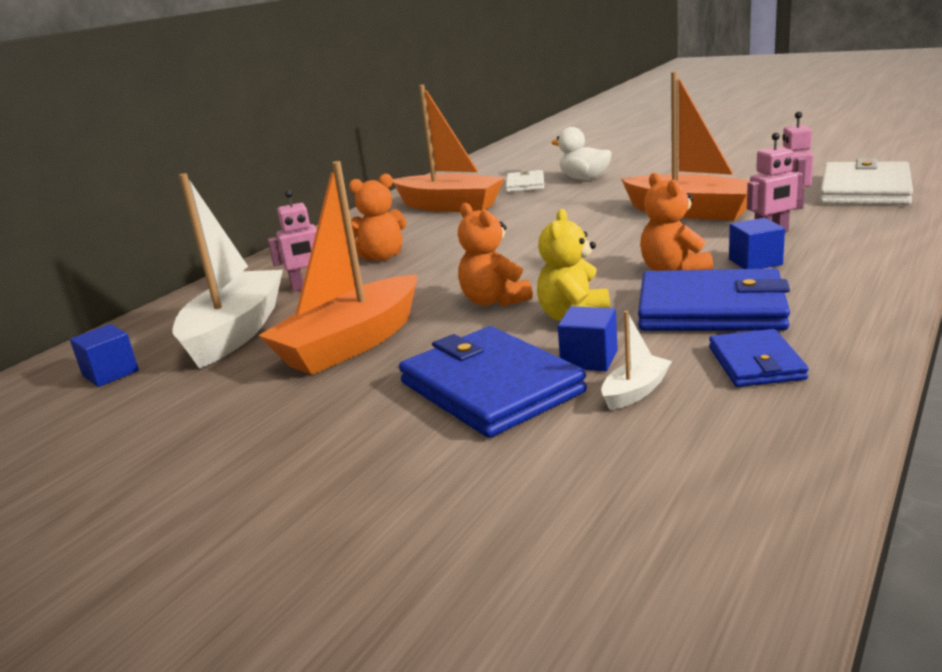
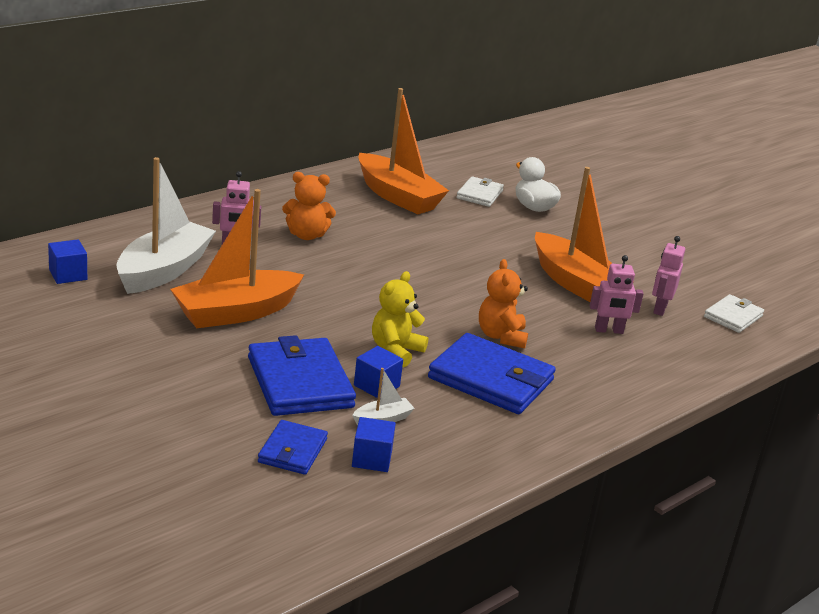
camera: 10 degrees right, 5 degrees up
orange teddy bear [458,203,533,307] -> none
blue wallet [709,329,809,387] -> blue wallet moved to [258,420,328,475]
blue cube [729,218,785,269] -> blue cube moved to [352,417,396,472]
white wallet [820,158,913,205] -> white wallet [704,294,764,333], size x0.57

